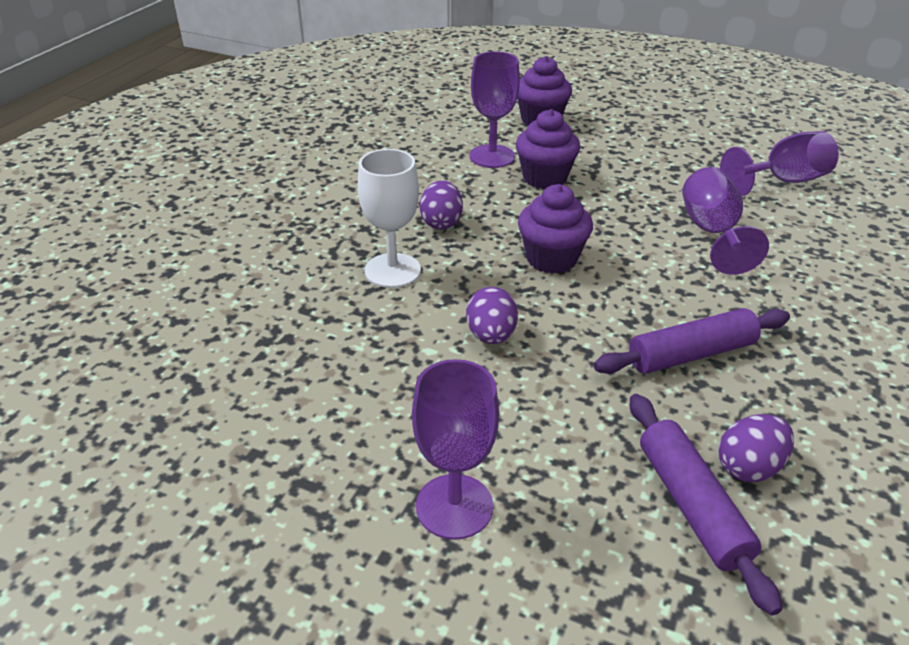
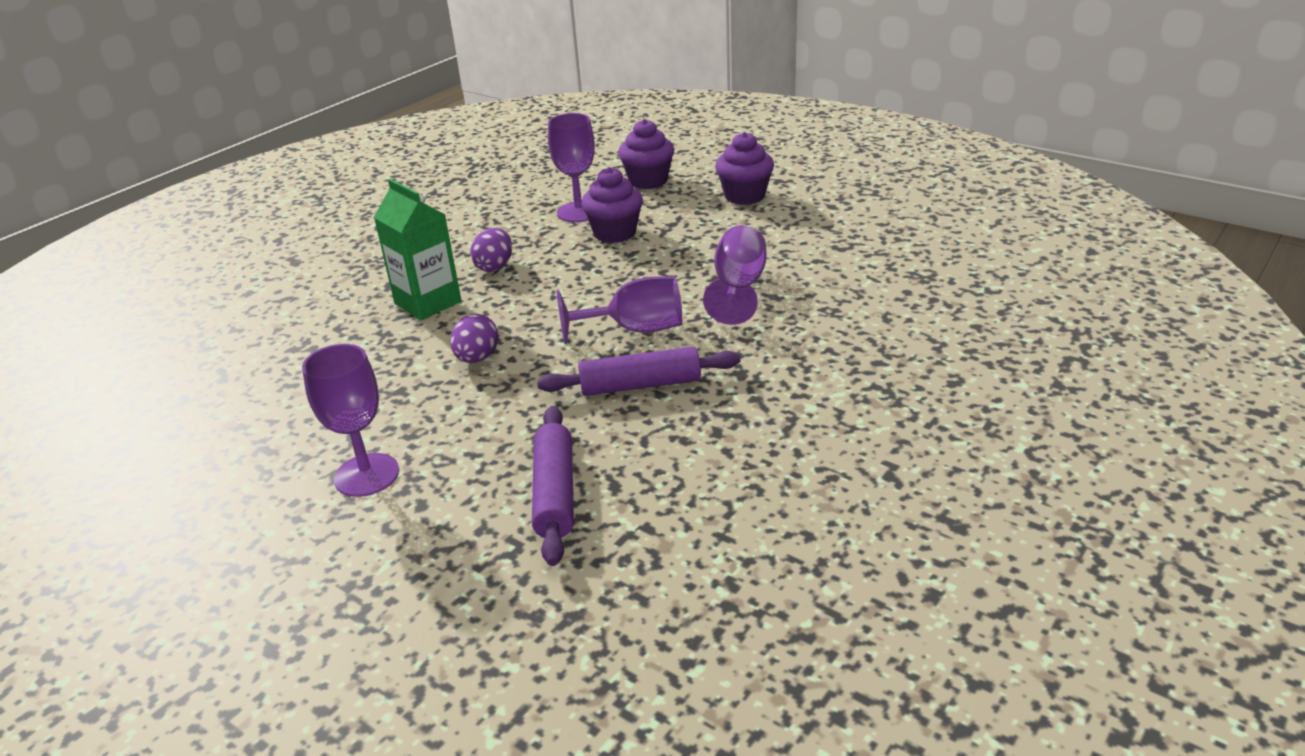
camera: 15 degrees right, 5 degrees down
white goblet [358,149,421,288] -> green carton [374,179,461,320]
purple cupcake [518,184,593,274] -> purple cupcake moved to [715,132,774,205]
purple egg [718,414,794,482] -> none
purple goblet [720,131,839,196] -> purple goblet moved to [556,276,682,344]

